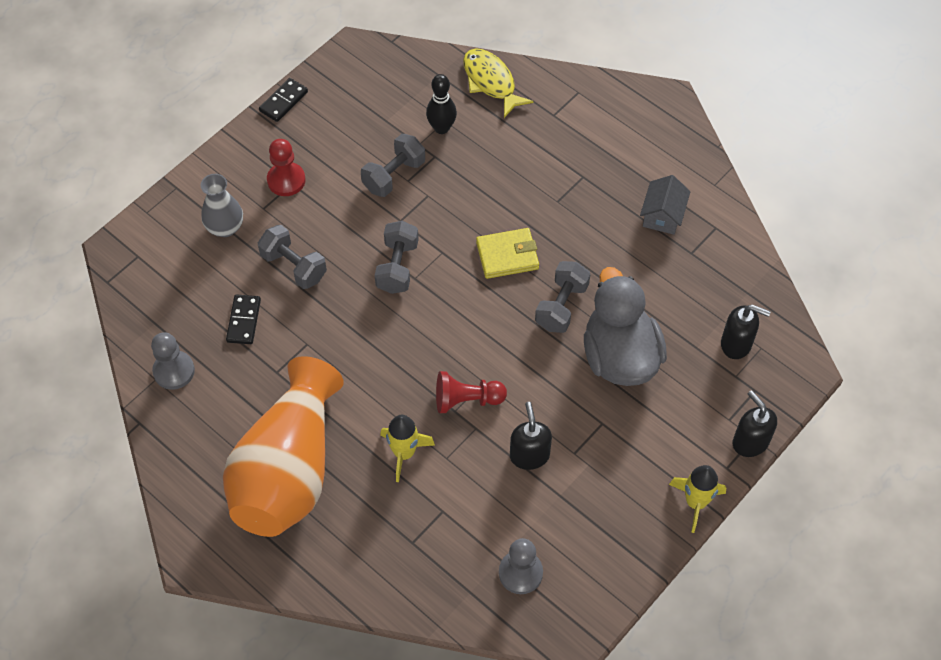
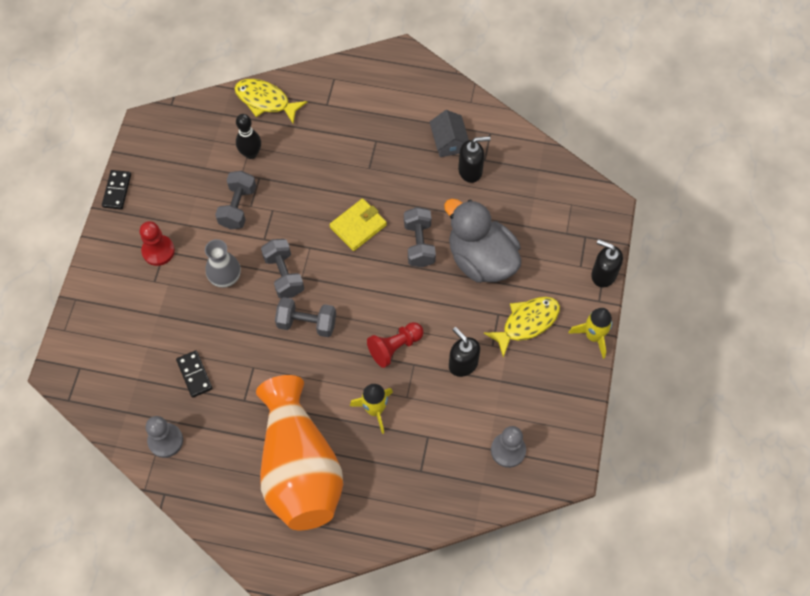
camera: 30 degrees left, 5 degrees up
grey vase [201,174,243,237] -> grey vase moved to [205,239,241,288]
grey dumbbell [258,225,327,289] -> grey dumbbell moved to [275,297,336,337]
black soap dispenser [721,305,771,359] -> black soap dispenser moved to [458,136,490,183]
none -> yellow fish [484,297,560,357]

